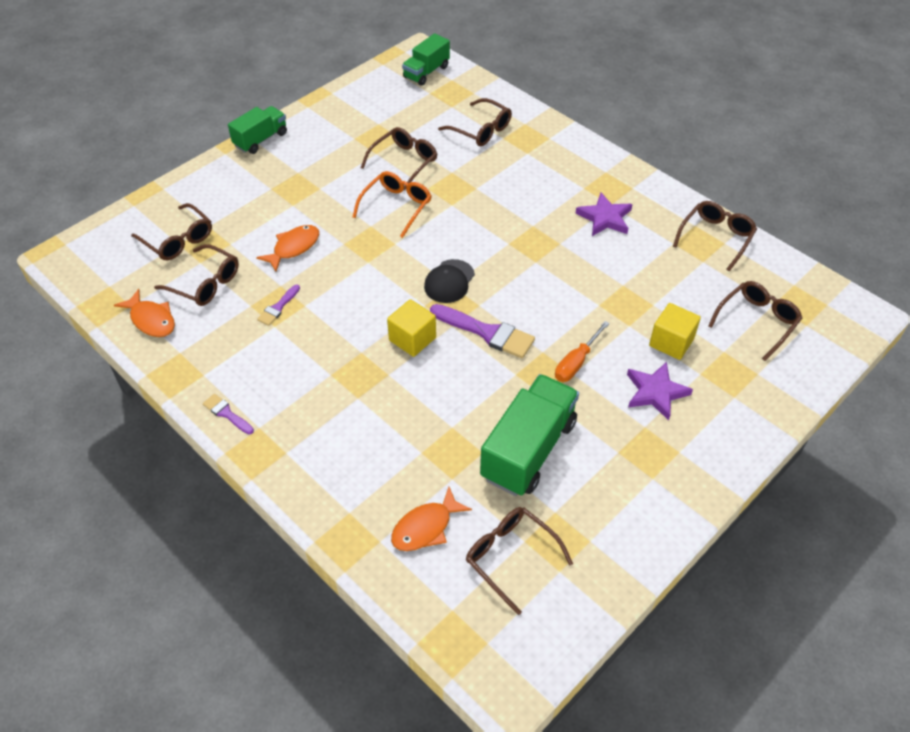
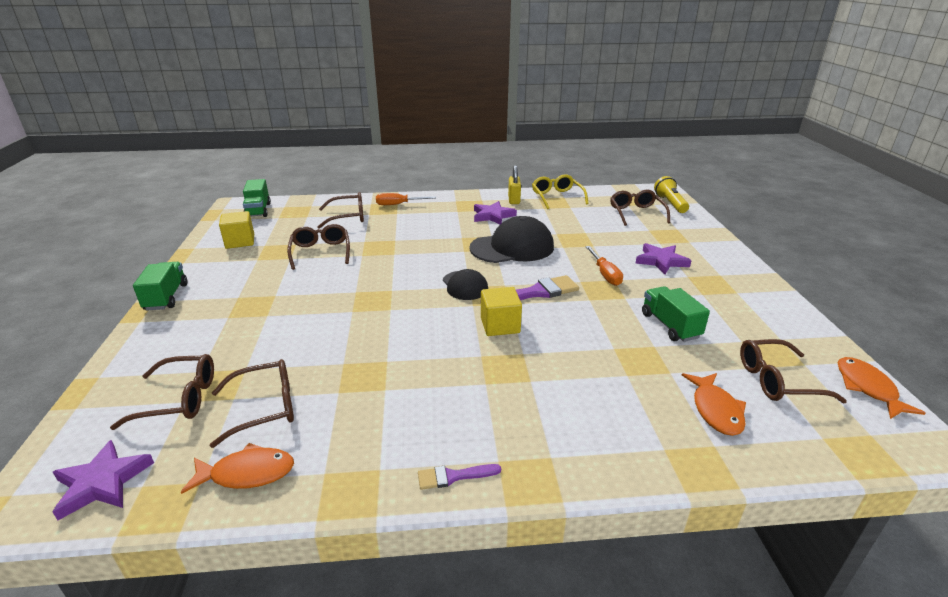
camera: 50 degrees left, 20 degrees down
orange fish [256,225,319,271] -> orange fish moved to [838,357,926,419]
purple brush [257,285,300,326] -> none
orange glasses [352,171,432,238] -> none
green truck [480,374,579,496] -> green truck [642,286,710,342], size x0.61
yellow cube [649,303,701,360] -> yellow cube moved to [219,211,254,249]
brown glasses [673,201,757,271] -> yellow glasses [532,174,589,209]
none -> purple star [52,440,154,520]
none -> orange screwdriver [376,193,436,205]
none -> black cap [469,216,554,263]
none -> yellow padlock [508,165,521,204]
none -> yellow flashlight [654,176,689,213]

